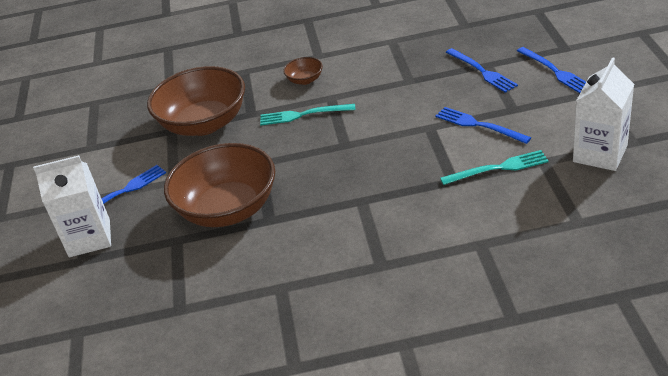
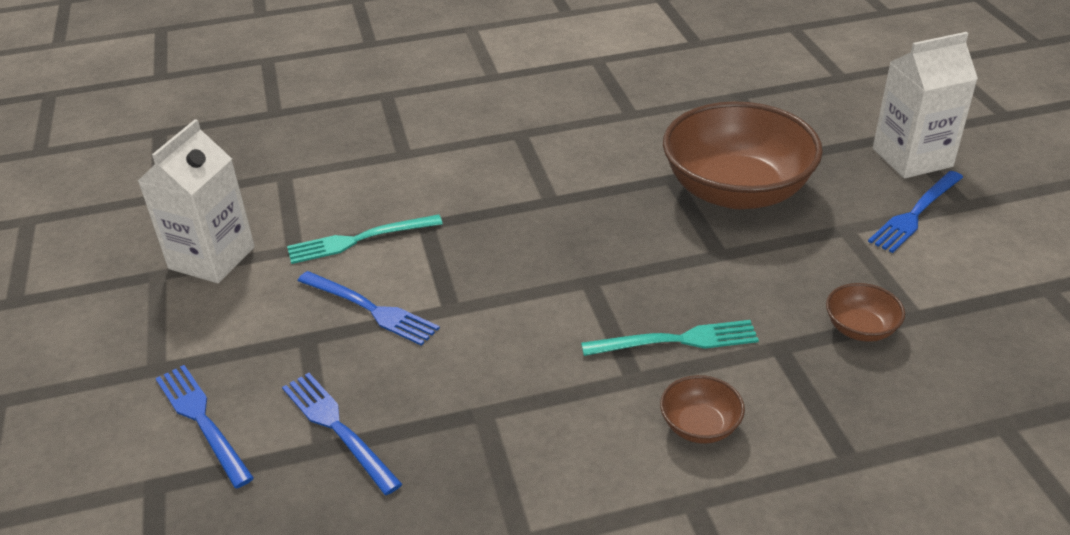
camera: 170 degrees right, 0 degrees up
brown bowl [147,66,245,136] -> brown bowl [826,283,905,342], size x0.42

